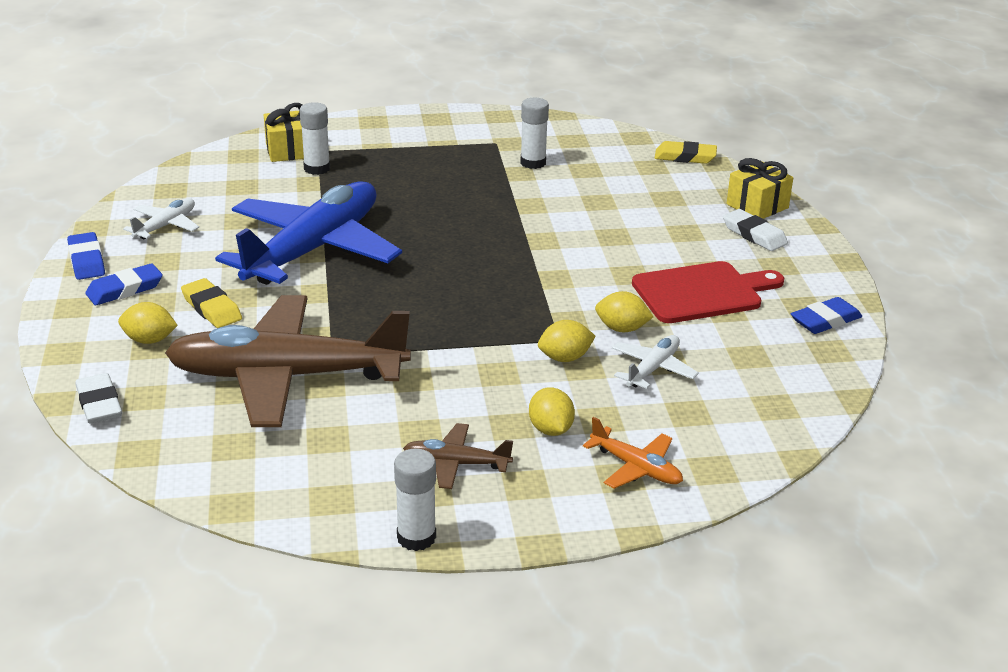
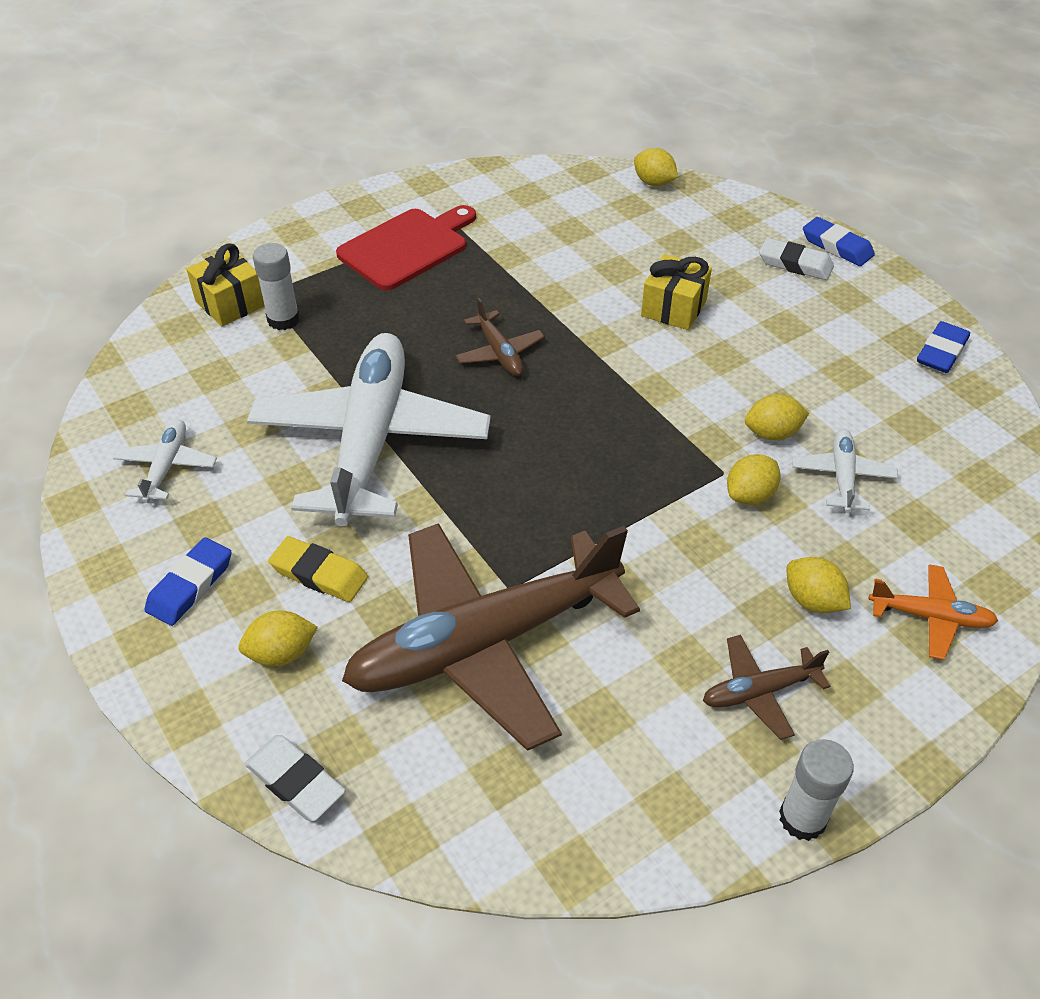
camera: 25 degrees left, 15 degrees up
blue eraser [67,232,105,280] -> blue eraser moved to [803,217,875,266]
blue plane [215,181,402,285] -> white plane [247,333,491,526]
white glue stick [520,98,549,169] -> none
red cutting board [632,261,784,323] -> red cutting board moved to [336,205,476,290]
yellow eraser [655,141,717,164] -> yellow lemon [634,148,678,186]
yellow gift [727,158,793,219] -> yellow gift moved to [641,254,712,330]
none -> brown plane [455,298,545,376]

